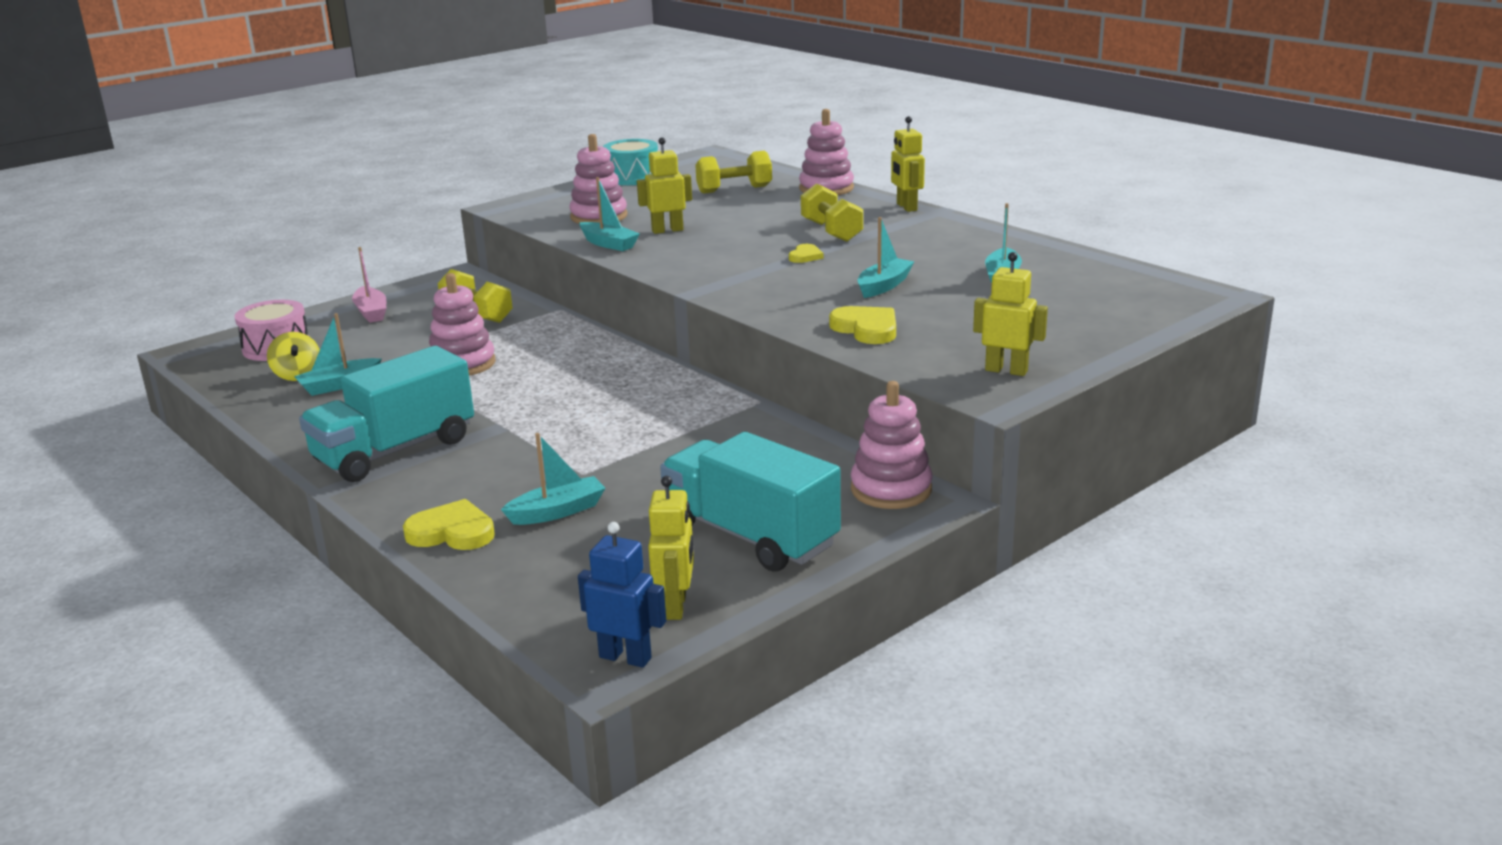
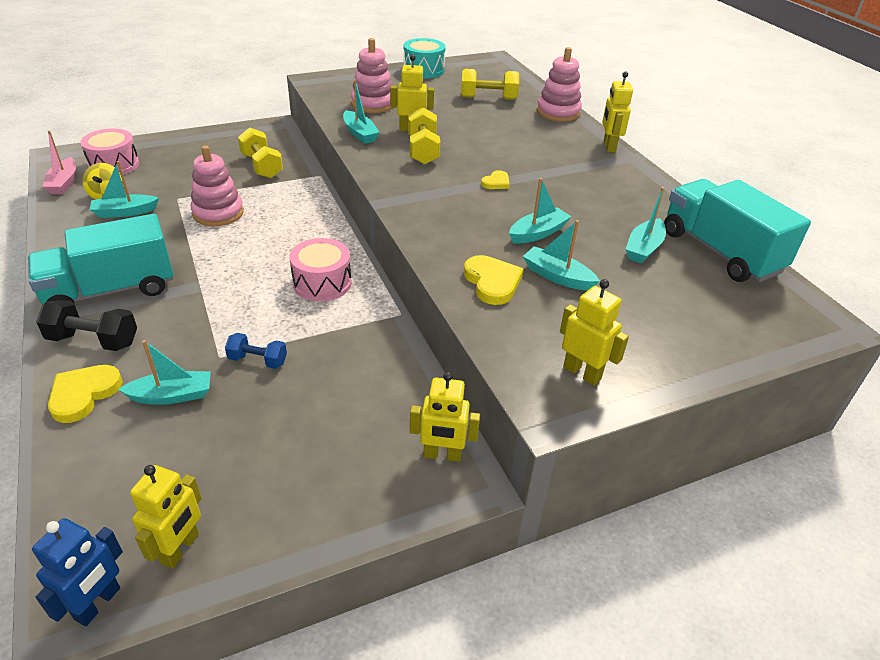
camera: 15 degrees right, 15 degrees up
pink boat [352,247,386,323] -> pink boat moved to [42,130,76,194]
yellow heart [403,499,495,550] -> yellow heart turned 90 degrees counterclockwise [48,365,123,423]
blue robot [578,522,666,668] -> blue robot turned 75 degrees clockwise [32,518,123,626]
turquoise truck [660,432,841,572] -> turquoise truck moved to [664,179,811,282]
yellow dumbbell [801,183,863,242] -> yellow dumbbell moved to [408,107,440,165]
pink stacking toy [851,381,933,509] -> yellow robot [410,372,480,462]
none -> black dumbbell [36,299,137,351]
none -> blue dumbbell [225,333,287,369]
none -> pink drum [289,238,352,302]
none -> turquoise boat [523,220,600,290]

